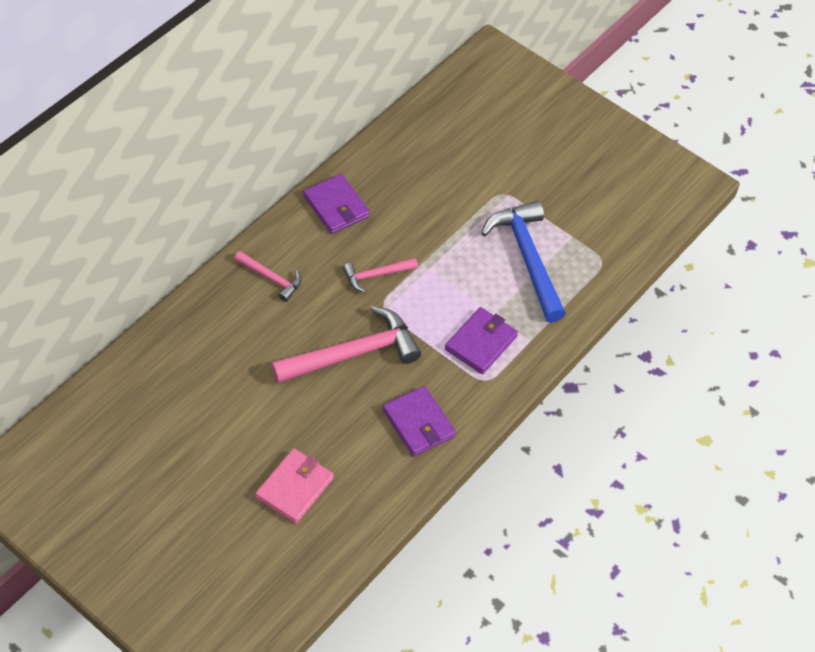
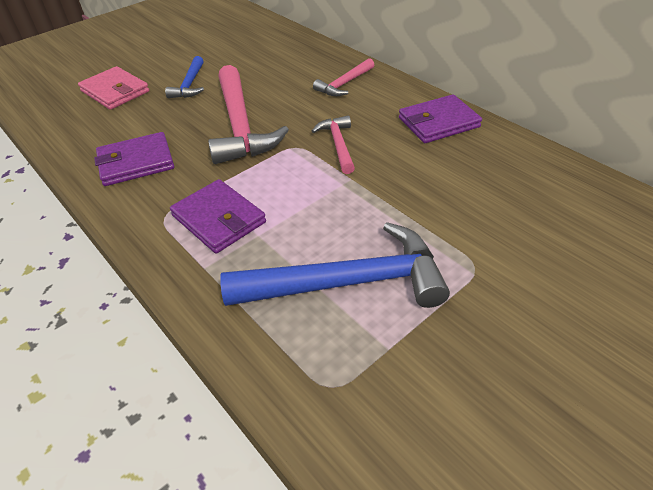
camera: 105 degrees right, 10 degrees down
none -> blue hammer [165,56,204,98]

